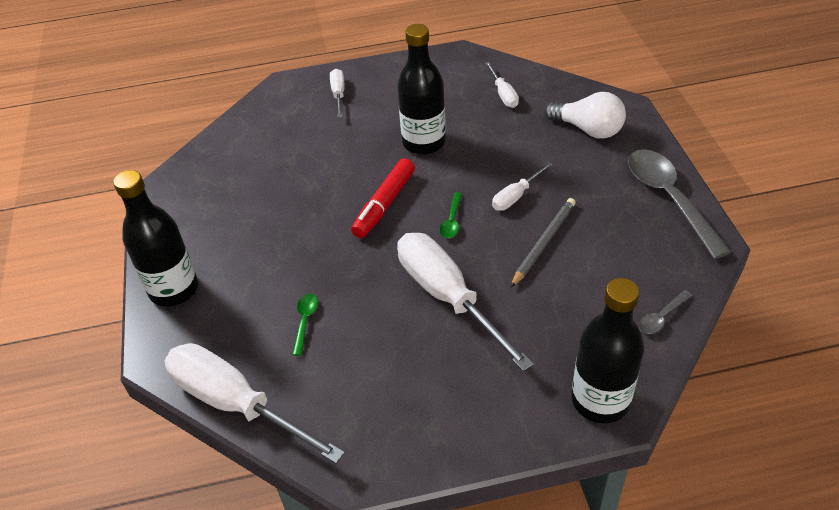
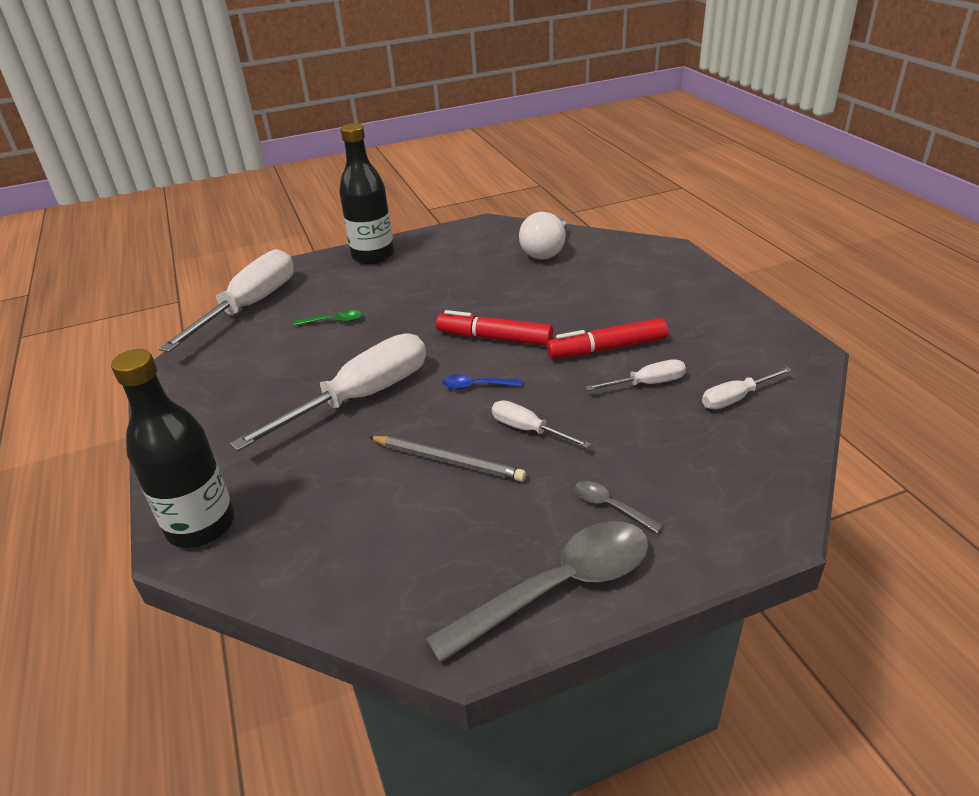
camera: 80 degrees right, 10 degrees down
white screwdriver [330,69,345,117] -> white screwdriver moved to [585,359,686,391]
black bottle [397,24,446,155] -> red marker [546,318,668,359]
green spoon [440,192,462,238] -> blue spoon [442,375,522,389]
white light bulb [545,92,626,139] -> white light bulb moved to [519,212,567,259]
grey spoon [639,290,692,334] -> grey spoon moved to [574,481,663,533]

